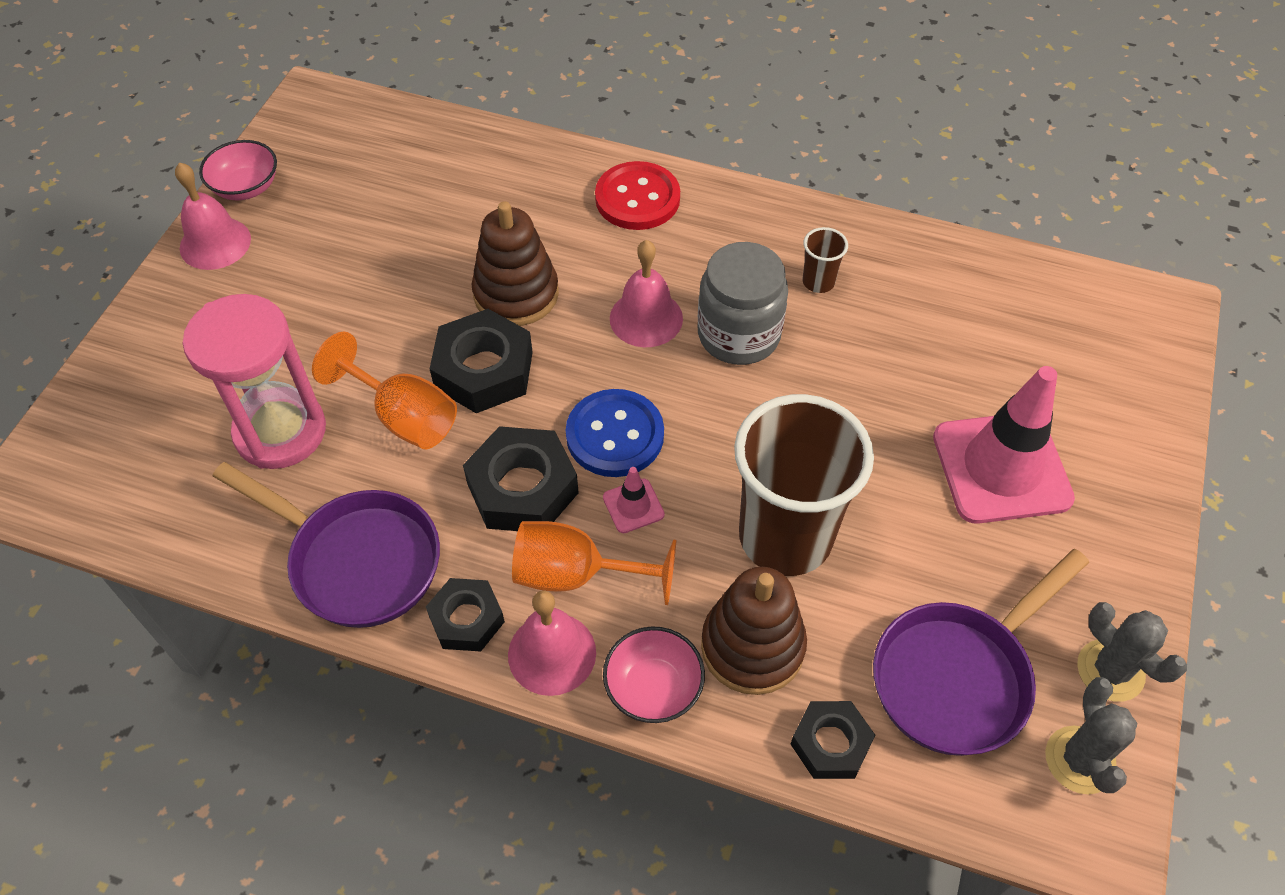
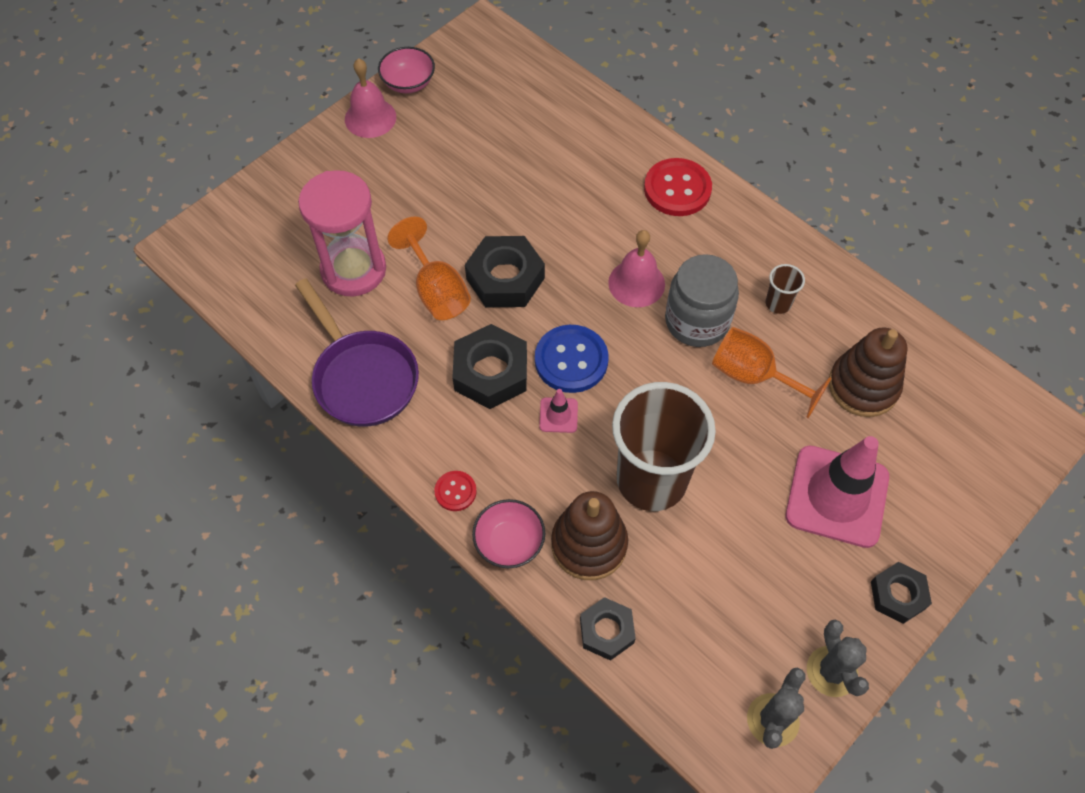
camera: 25 degrees right, 5 degrees up
black nut [426,578,505,652] -> black nut moved to [871,562,932,624]
brown stacking toy [472,201,559,326] -> brown stacking toy moved to [829,328,907,417]
pink bell [508,591,596,696] -> red button [434,471,477,511]
orange goblet [512,521,676,605] -> orange goblet moved to [712,327,832,418]
purple pan [873,549,1089,756] -> none

